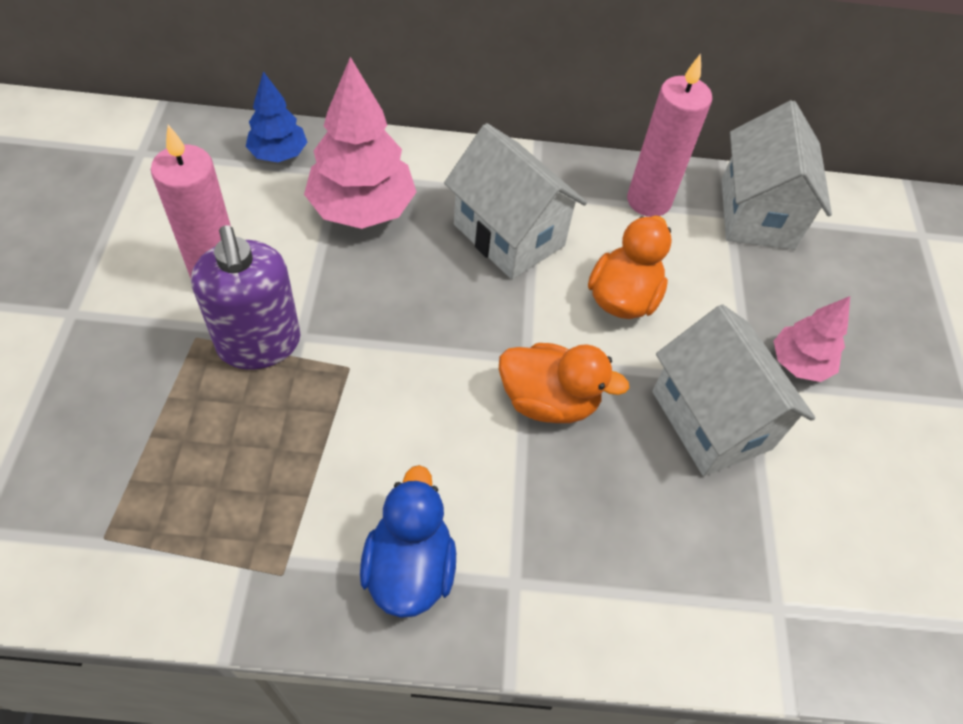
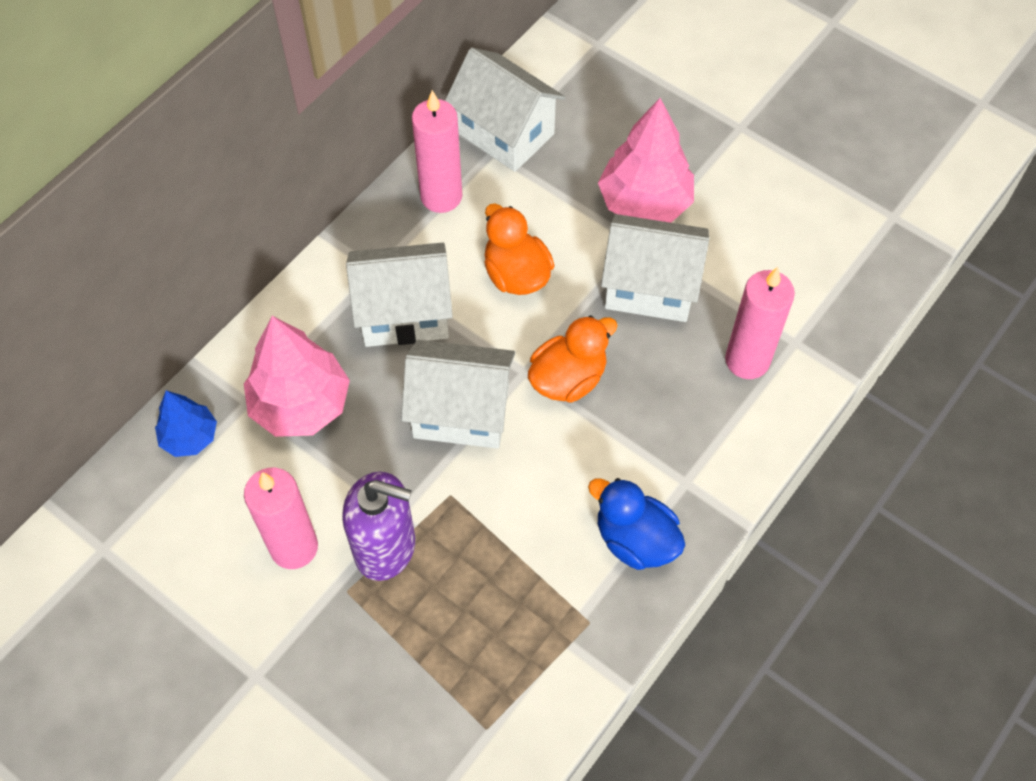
camera: 50 degrees left, 5 degrees up
pink tree [773,296,850,382] -> pink tree [598,98,694,223], size x1.73
none -> white house [401,340,515,449]
none -> pink candle [725,267,795,379]

